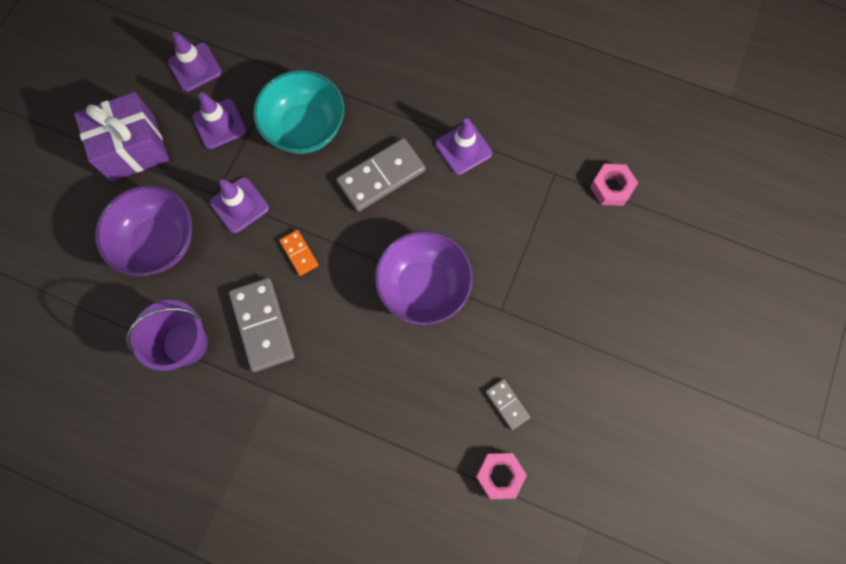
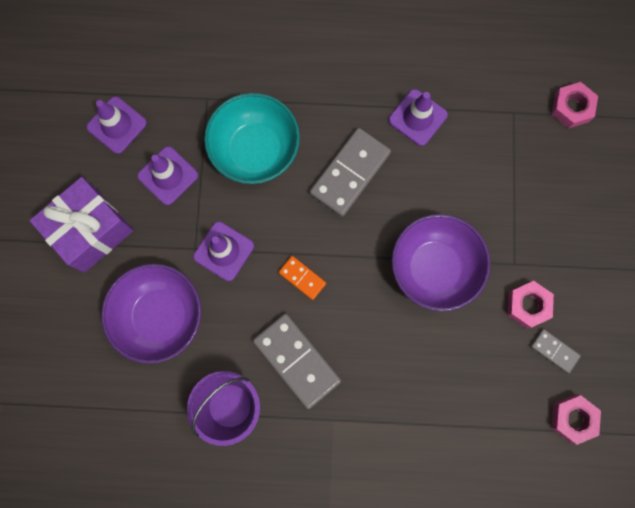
camera: 20 degrees left, 5 degrees up
none -> pink nut [507,281,554,329]

